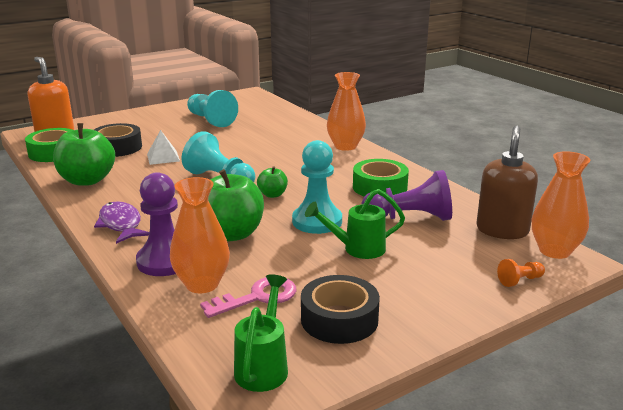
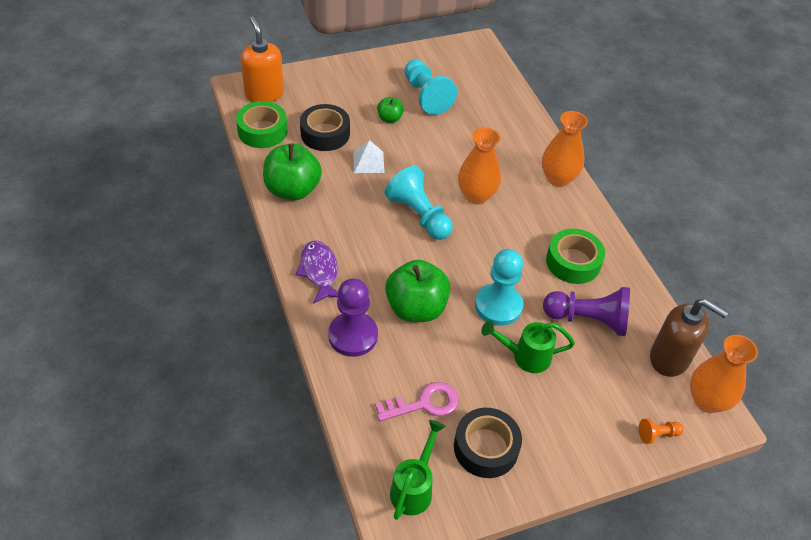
camera: 10 degrees right, 25 degrees up
orange vase [170,177,230,293] -> orange vase moved to [458,127,501,204]
green apple [257,166,288,198] -> green apple moved to [377,97,404,123]
brown soap dispenser [476,126,538,239] -> brown soap dispenser turned 90 degrees clockwise [650,299,728,377]

